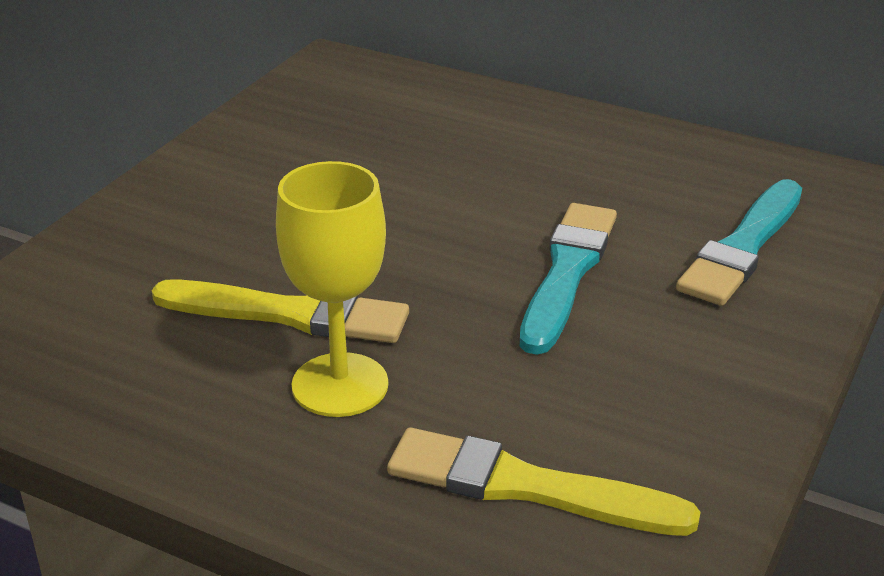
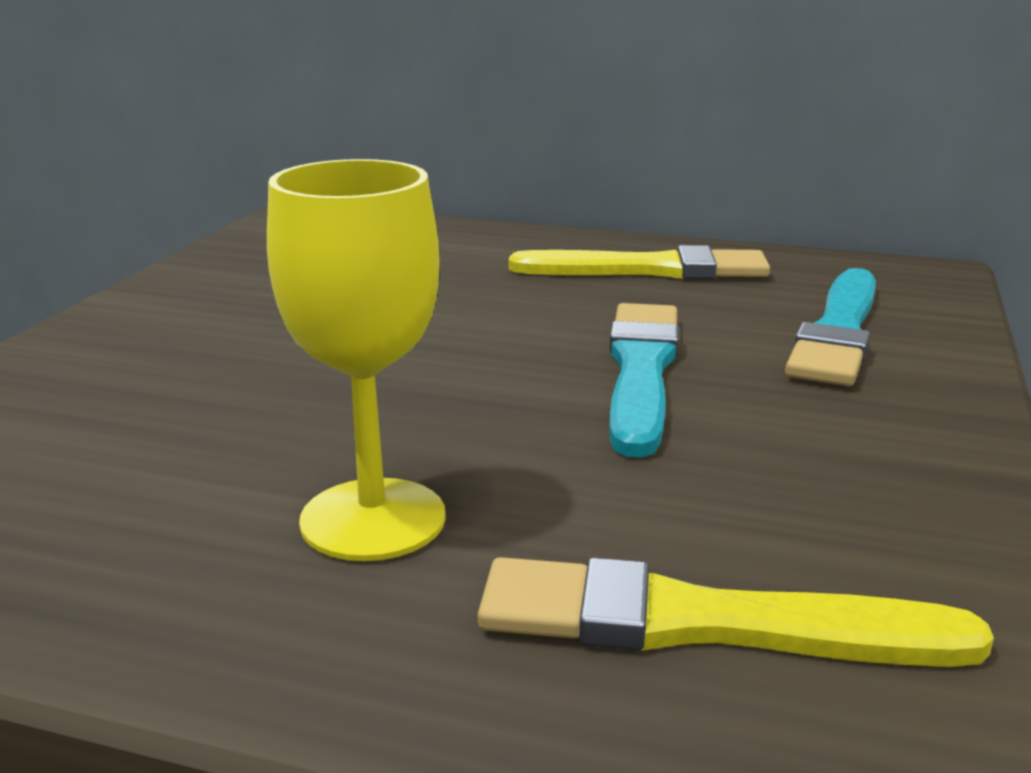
camera: 10 degrees left, 10 degrees down
yellow brush [152,279,409,343] -> yellow brush moved to [509,245,770,279]

